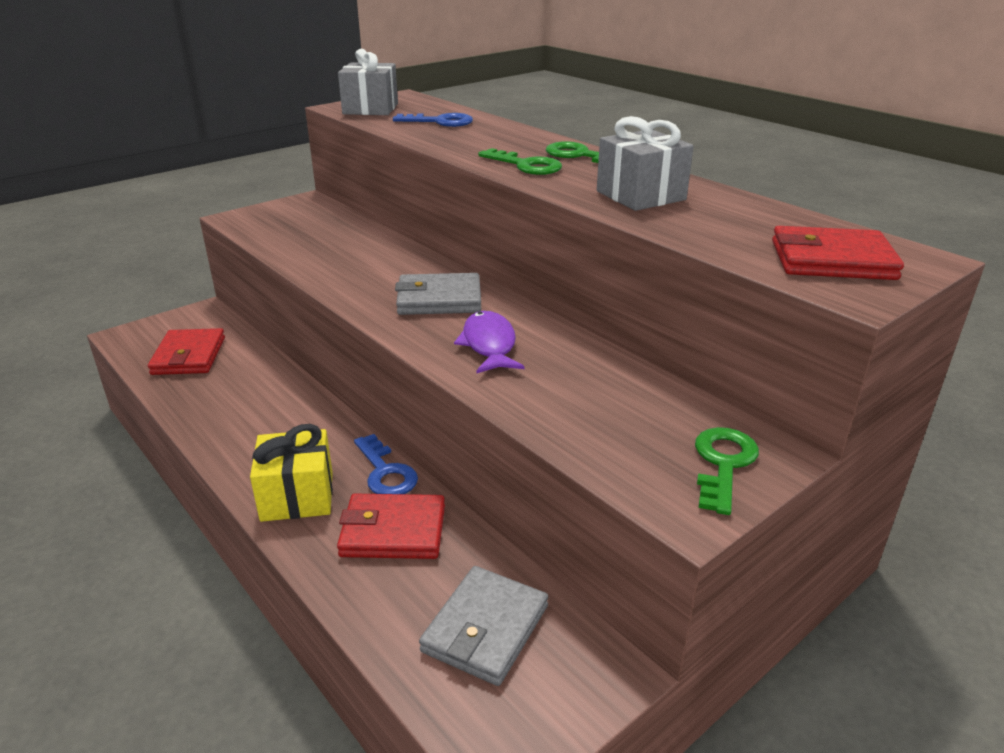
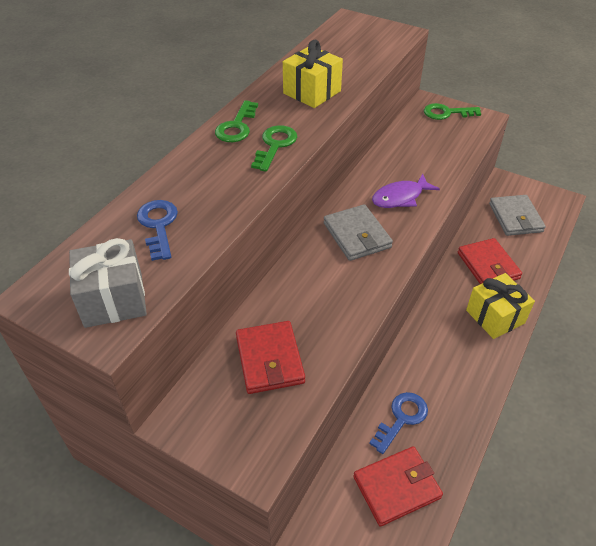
camera: 110 degrees left, 15 degrees up
blue key [354,434,418,494] -> blue key moved to [369,392,428,454]
grey wallet [419,566,548,686] -> grey wallet turned 75 degrees clockwise [489,195,546,236]
grey gift [597,116,694,211] -> yellow gift [283,40,343,108]
red wallet [772,226,904,280] -> red wallet moved to [236,321,305,394]

